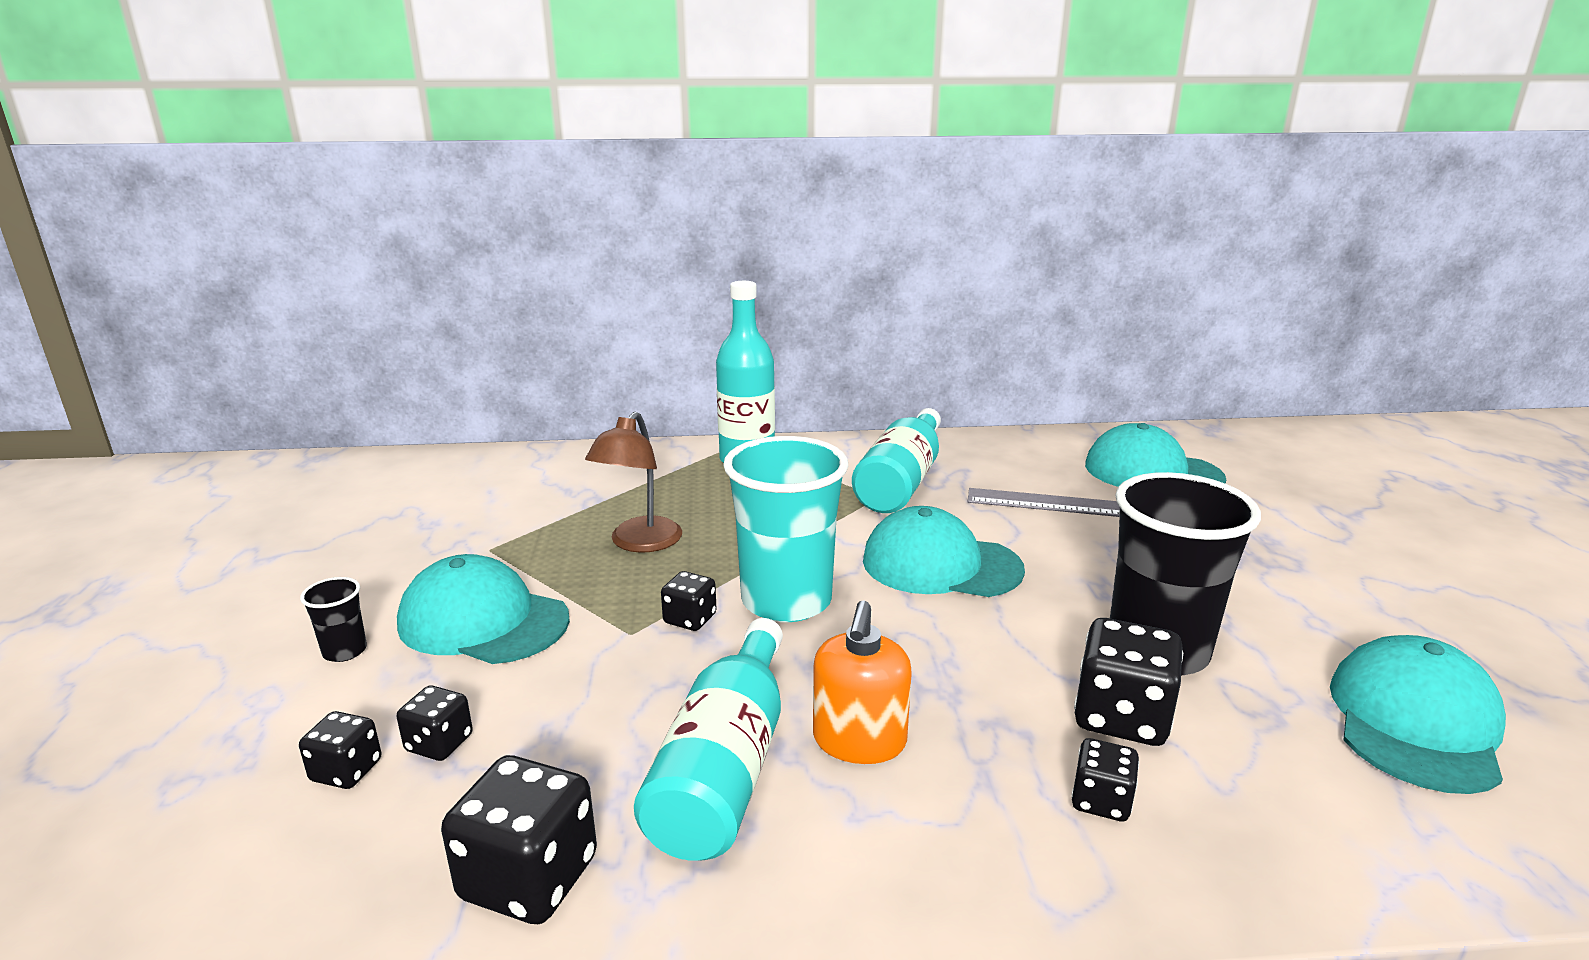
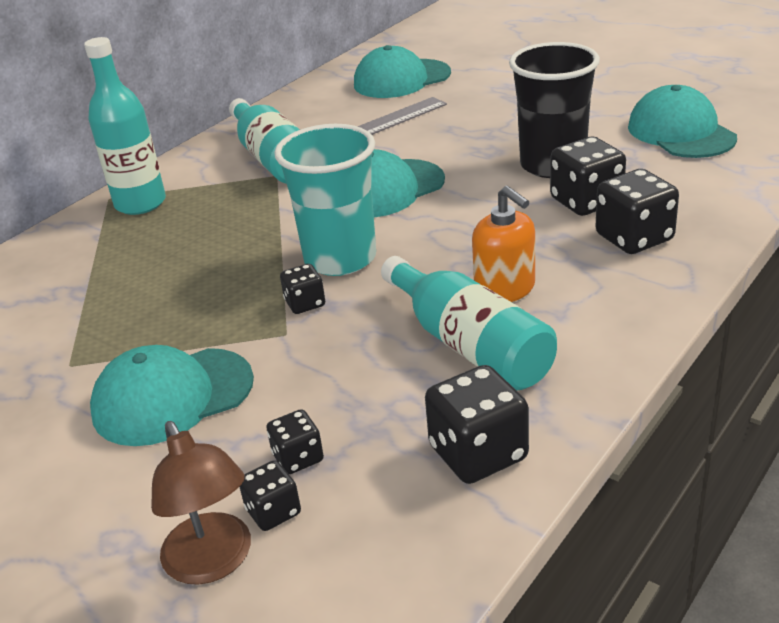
camera: 45 degrees left, 10 degrees up
black cup [300,577,367,662] -> none
brown lamp [585,411,682,553] -> brown lamp moved to [151,421,251,585]
black dice [1071,738,1139,822] -> black dice [595,169,679,254], size x1.78

